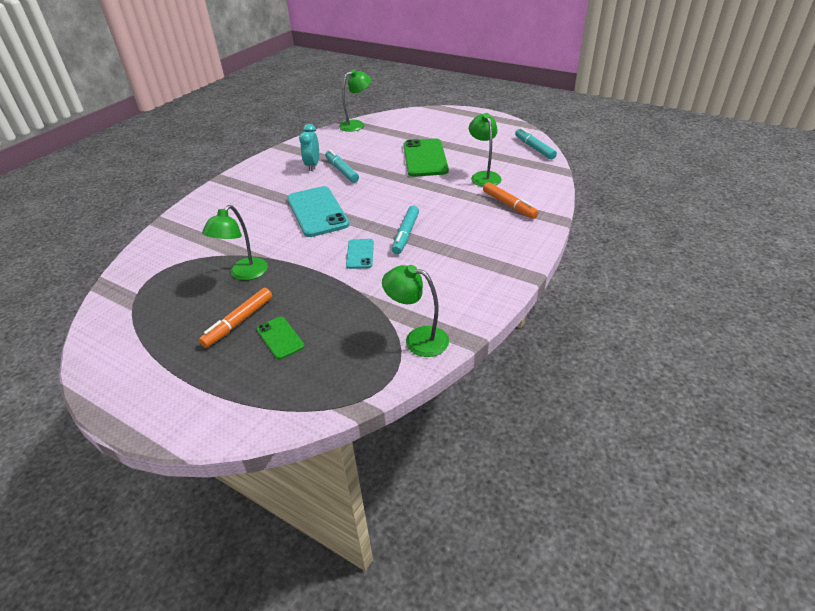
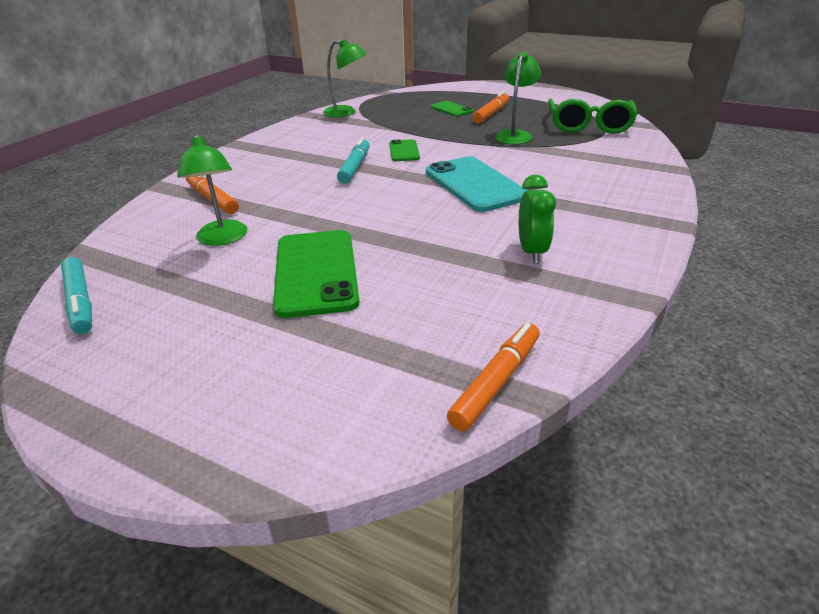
camera: 175 degrees right, 5 degrees down
turquoise clock [299,124,319,171] -> green clock [519,175,556,263]
turquoise marker [325,150,359,183] -> none
green lamp [339,69,371,132] -> orange marker [447,323,540,431]
turquoise phone [346,239,374,269] -> green phone [389,139,420,161]
none -> green glasses [548,98,638,134]

